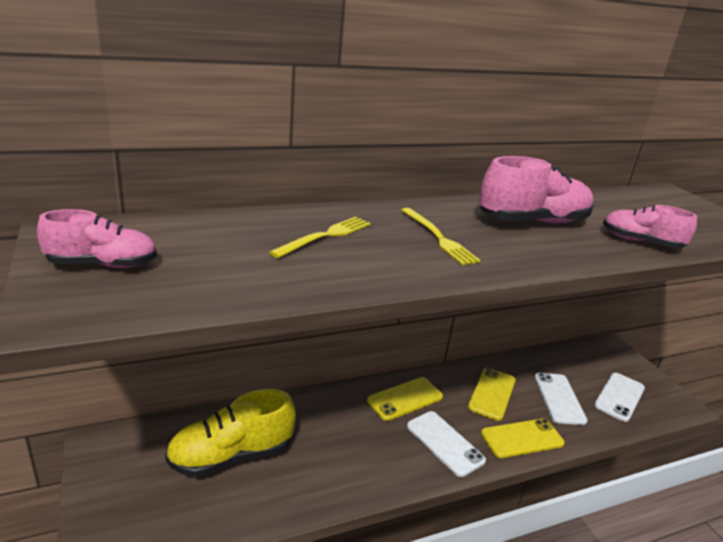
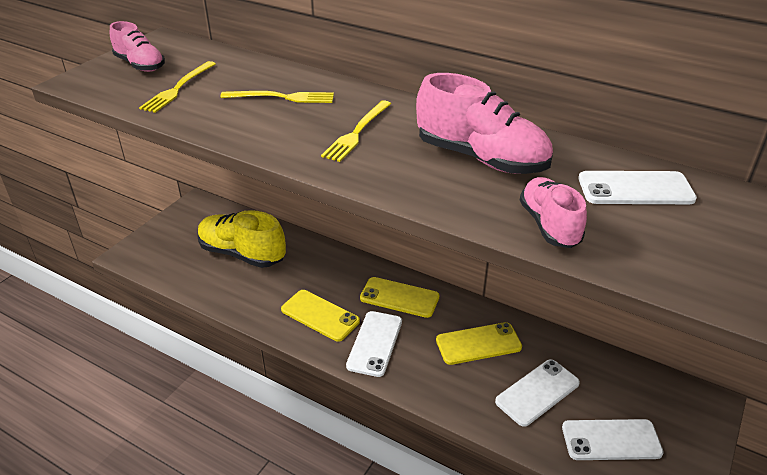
camera: 55 degrees right, 10 degrees up
yellow phone [481,419,565,458] -> yellow phone moved to [281,290,360,342]
none -> yellow fork [139,61,216,113]
none -> white phone [578,171,697,204]

